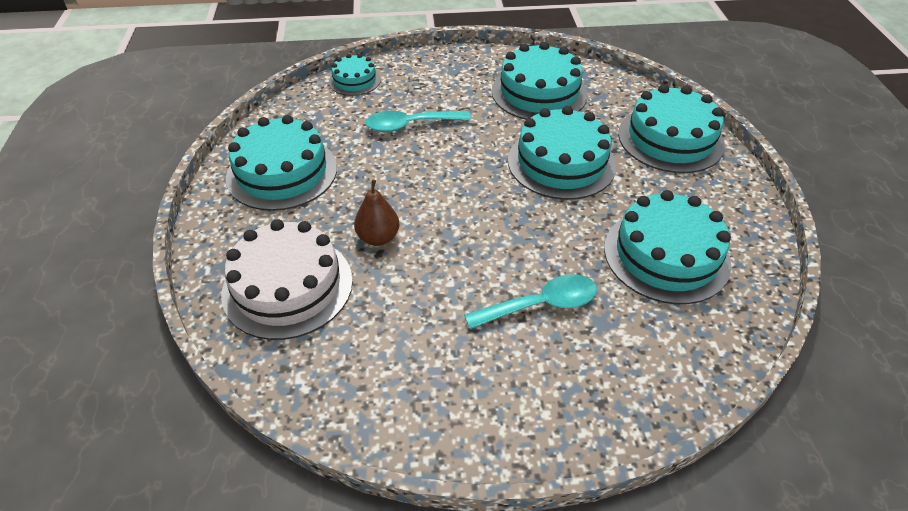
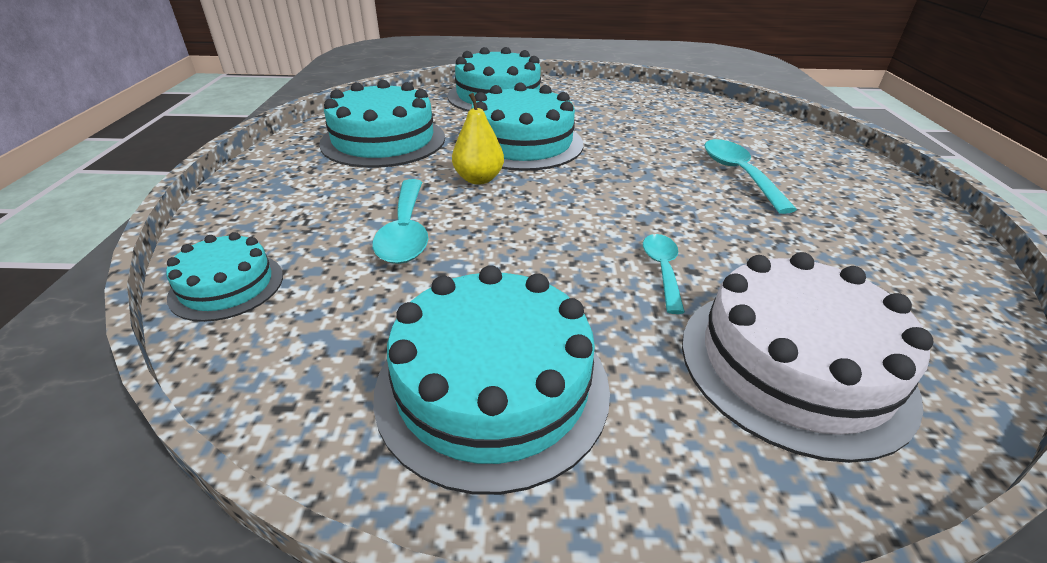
camera: 85 degrees left, 10 degrees down
brown pear [354,180,400,246] -> turquoise spoon [643,234,685,314]
turquoise cake [604,190,731,304] -> none
none -> yellow pear [452,93,504,185]

